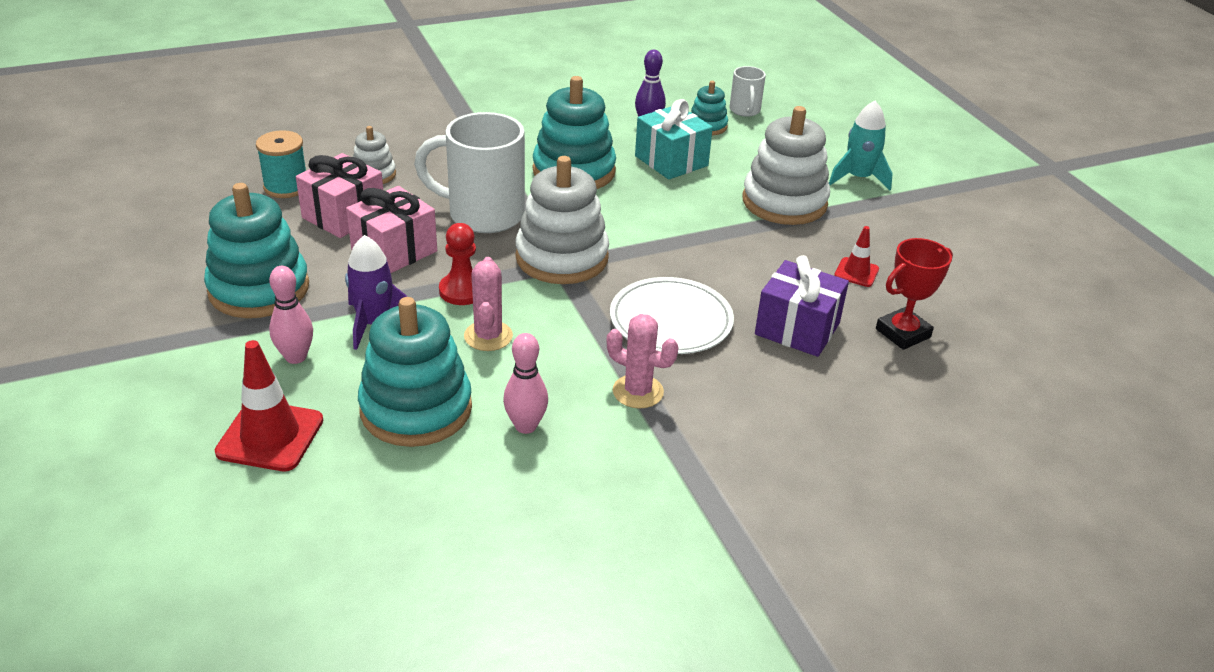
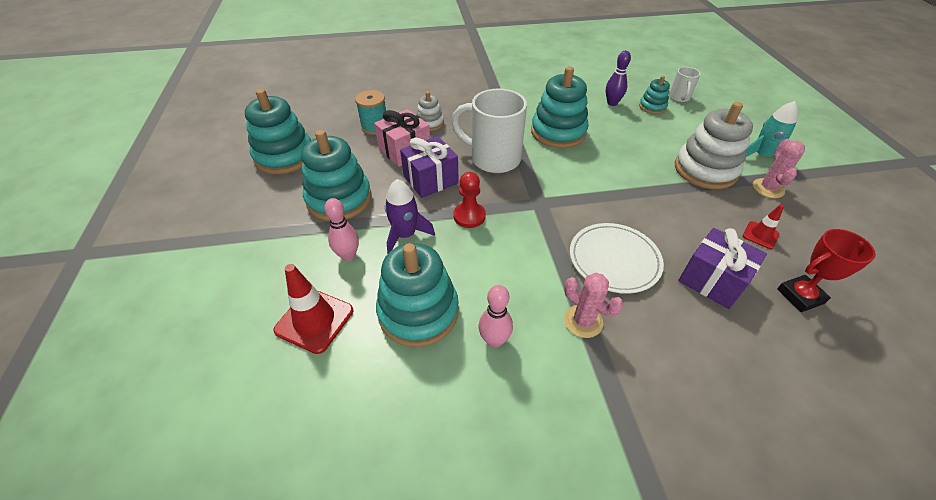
camera: 15 degrees right, 10 degrees up
pink gift [346,186,437,273] -> purple gift [400,136,459,198]
pink cactus [464,257,513,351] -> pink cactus moved to [752,139,805,198]
white stacking toy [515,156,609,284] -> none
turquoise gift [635,99,713,179] -> none
none -> turquoise stacking toy [245,89,311,174]

